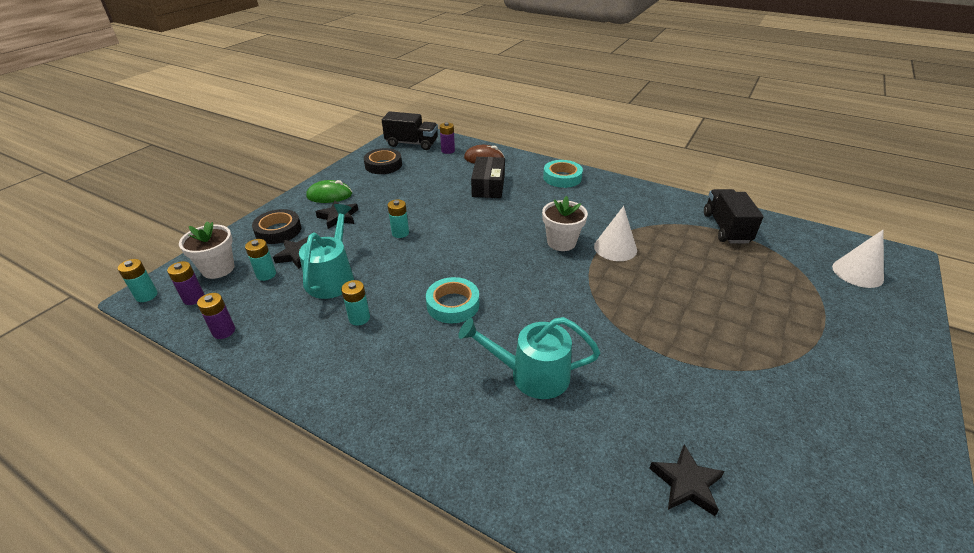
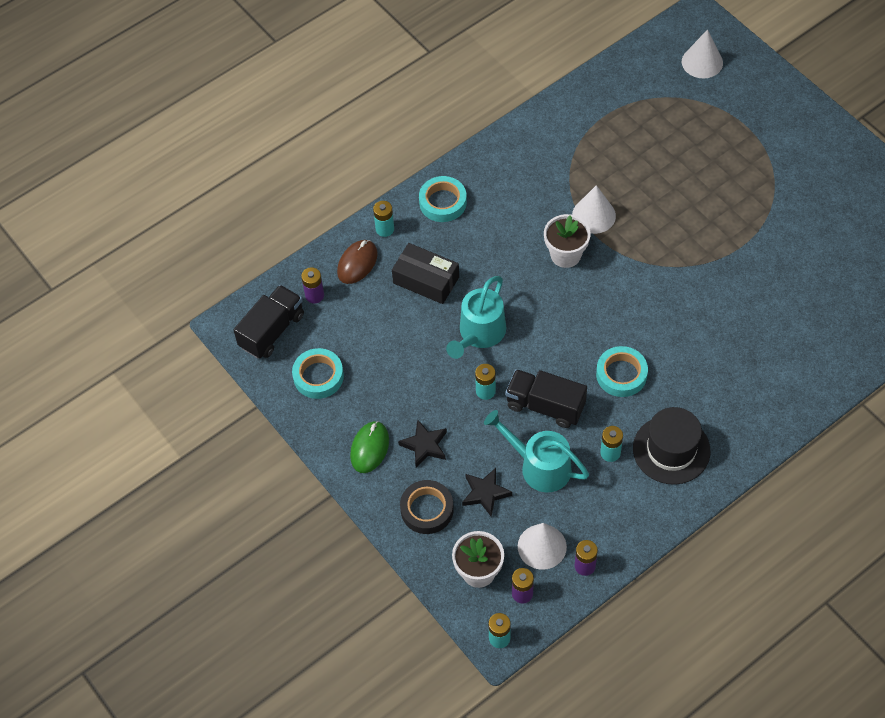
camera: 65 degrees left, 20 degrees up
turquoise battery [245,239,276,281] -> turquoise battery moved to [373,201,394,237]
black tape [364,148,402,174] -> turquoise tape [292,348,344,399]
turquoise watering can [458,317,600,399] -> turquoise watering can moved to [446,276,506,359]
black star [649,444,725,516] -> none
black truck [704,189,764,243] -> black truck moved to [505,369,587,428]
none -> white cone [518,523,567,570]
none -> black hat [633,407,711,485]

